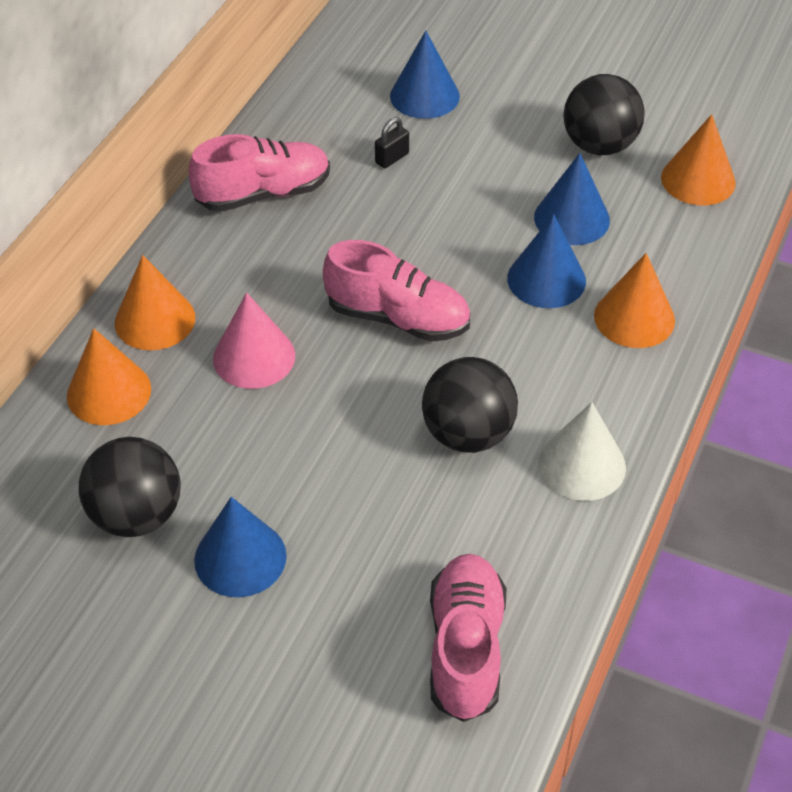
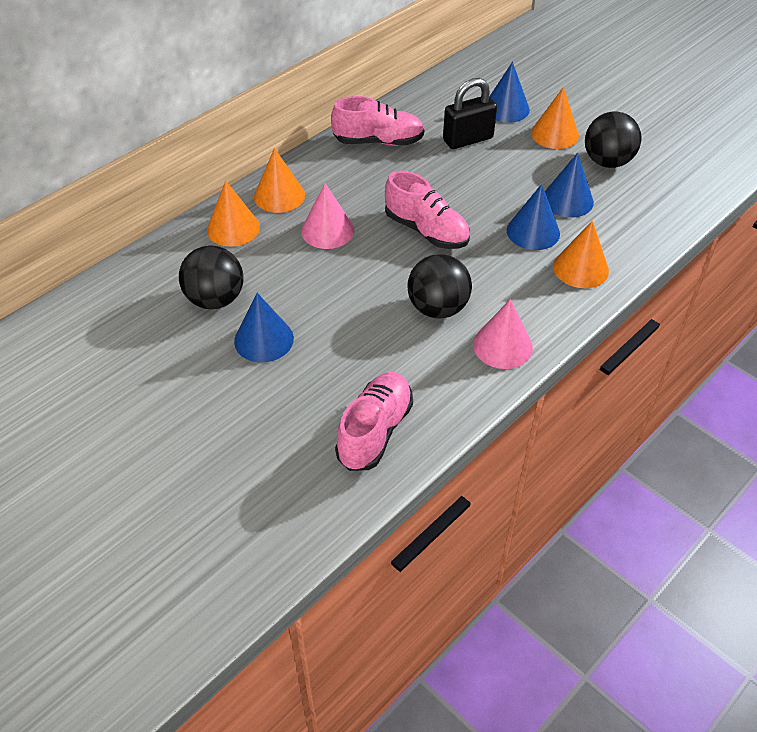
camera: 20 degrees right, 0 degrees up
black padlock [375,117,409,168] -> black padlock [443,78,497,149], size x2.08
white cone [538,402,626,501] -> pink cone [473,299,533,369]
orange cone [661,114,736,205] -> orange cone moved to [531,87,579,149]

